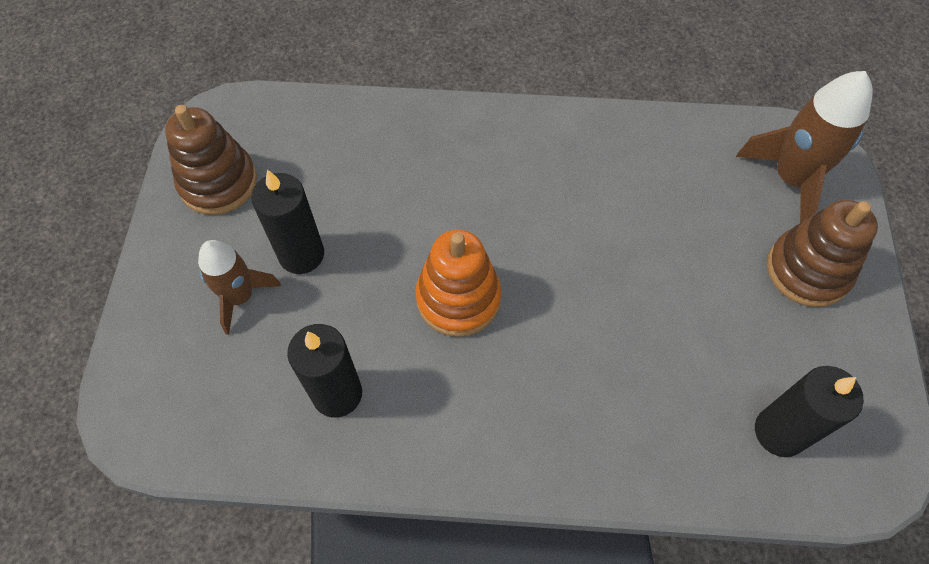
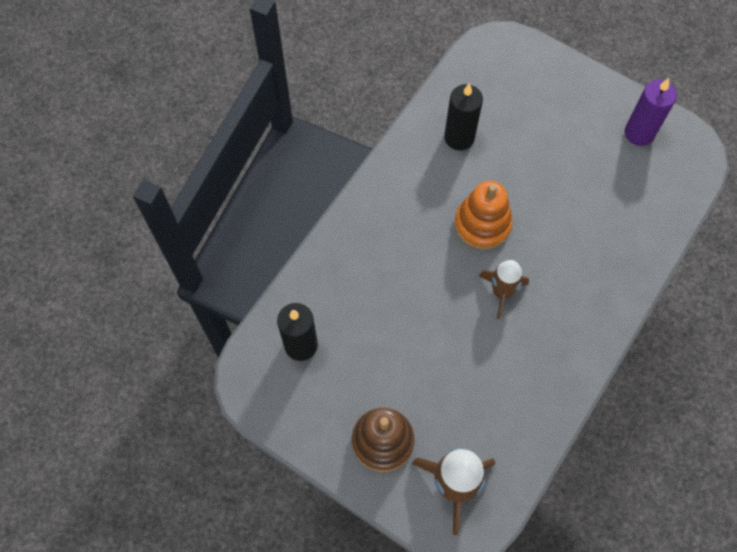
camera: 120 degrees right, 5 degrees up
brown stacking toy [165,105,257,215] -> purple candle [625,78,677,146]
brown rocket [198,240,281,335] -> brown rocket moved to [479,260,529,319]
black candle [251,169,324,274] -> none

